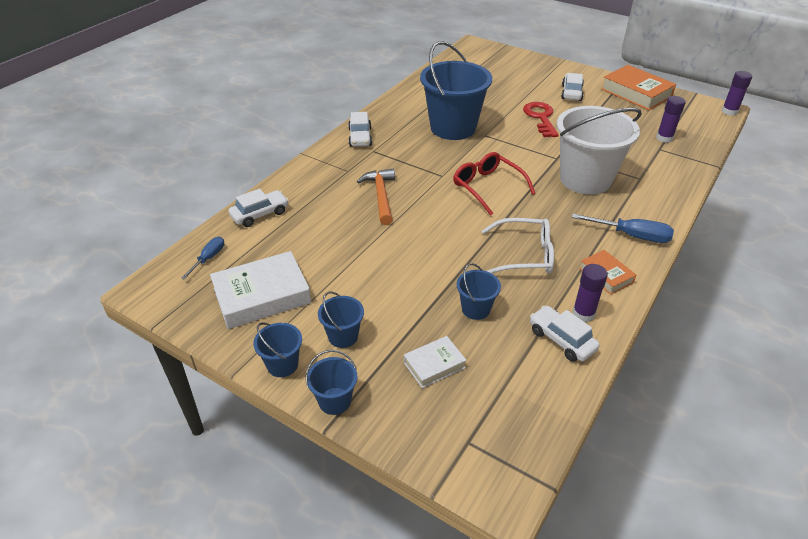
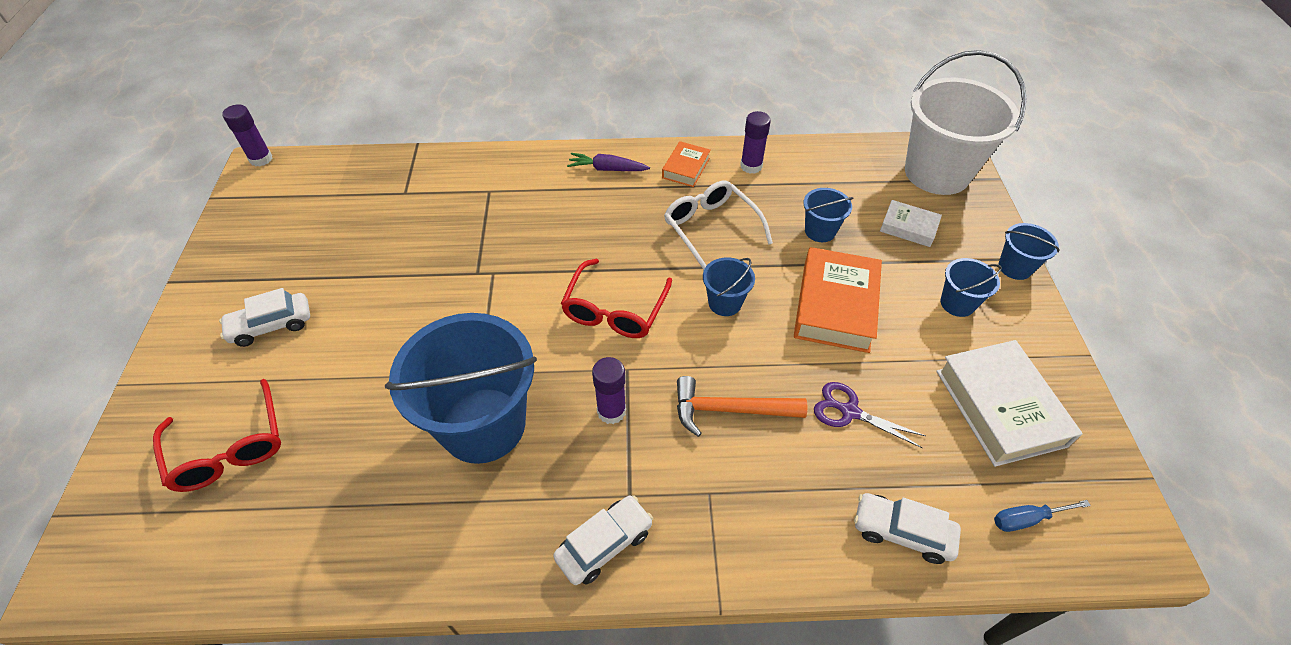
camera: 125 degrees left, 10 degrees up
white book [210,251,311,329] -> white book turned 45 degrees clockwise [936,340,1083,467]
blue bucket [253,322,302,377] -> blue bucket moved to [703,258,755,316]
orange hammer [357,168,395,225] -> orange hammer turned 45 degrees clockwise [677,376,807,437]
red key [523,102,559,137] -> none
white car [530,305,600,362] -> none
white bucket [557,106,642,195] -> white bucket moved to [905,50,1027,195]
blue screwdriver [572,214,674,243] -> purple carrot [567,153,650,171]
orange book [601,65,676,110] -> orange book moved to [794,247,882,353]
purple glue stick [656,96,685,143] -> purple glue stick moved to [592,357,626,424]
none -> red glasses [153,379,281,492]
none -> purple scissors [814,382,926,448]

